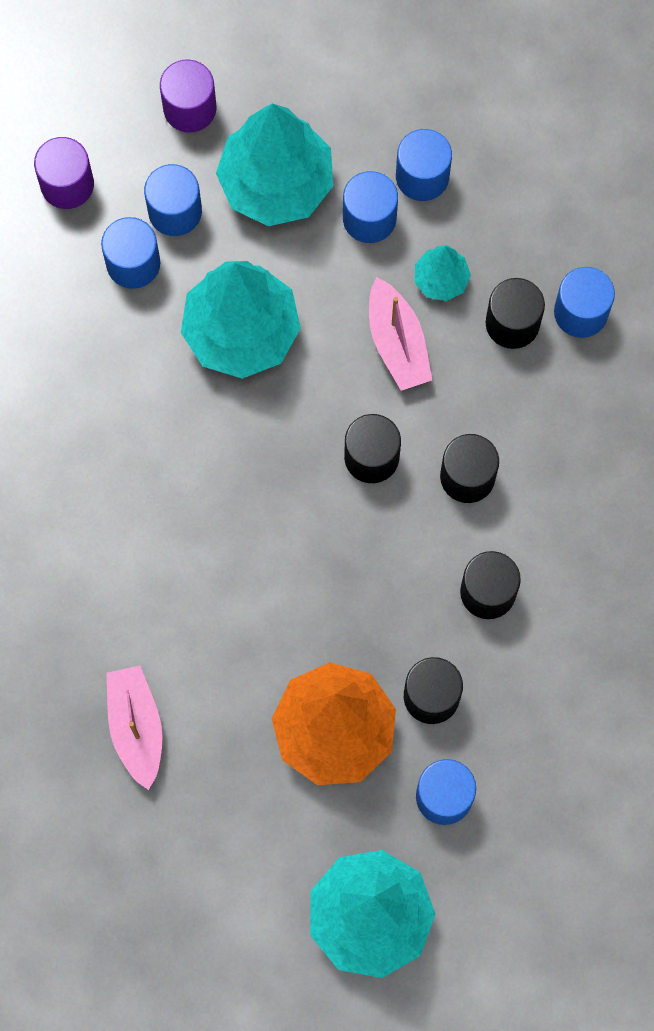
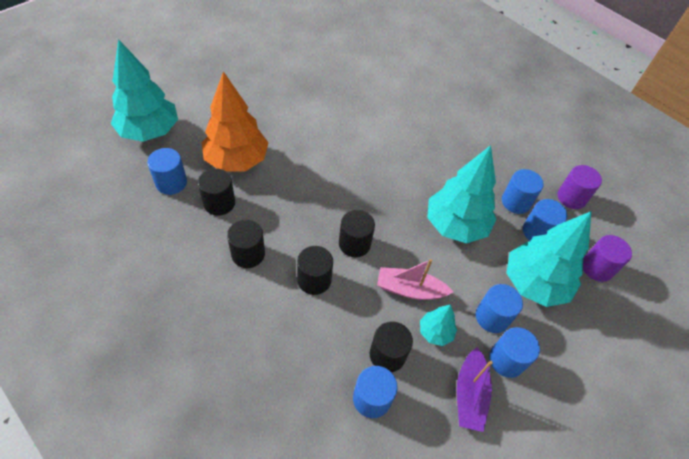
camera: 115 degrees right, 20 degrees down
pink boat [106,666,163,790] -> none
none -> purple boat [457,347,493,432]

